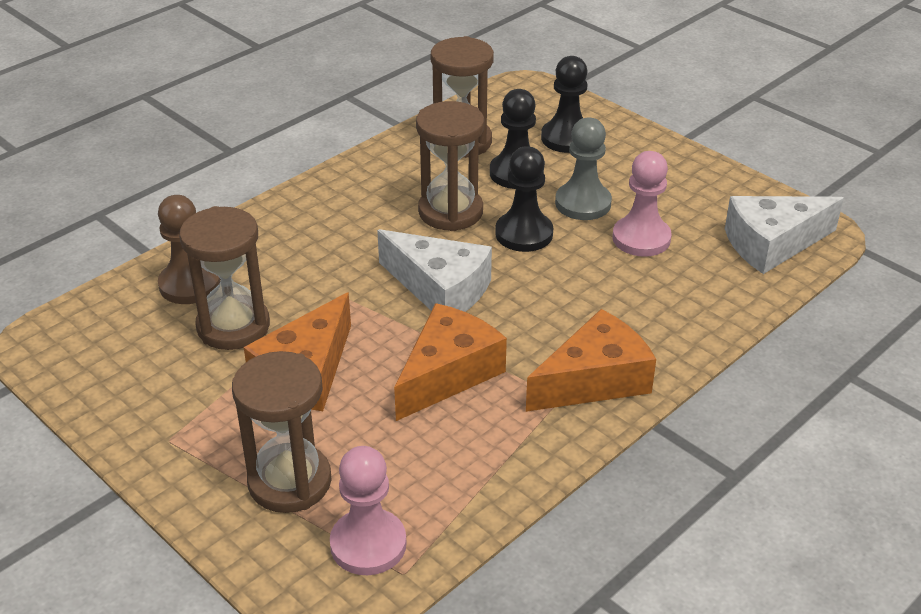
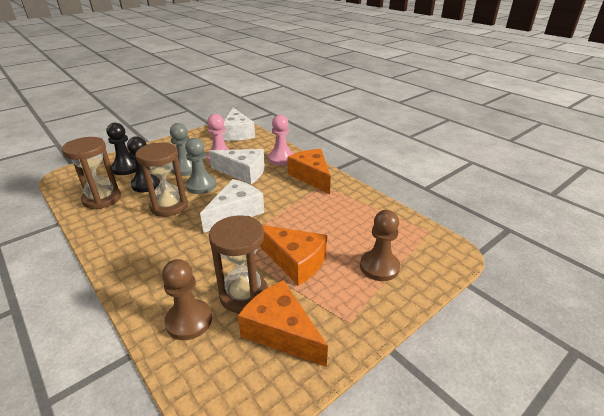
camera: 85 degrees left, 5 degrees down
brown hourglass [232,351,331,513] -> brown pawn [360,210,400,281]
pink pawn [330,446,407,575] -> pink pawn moved to [268,115,294,166]
orange cheese [394,303,507,421] -> orange cheese moved to [238,280,328,367]
black pawn [495,146,553,252] -> grey pawn [185,138,216,194]
none -> white cheese [209,149,265,184]

